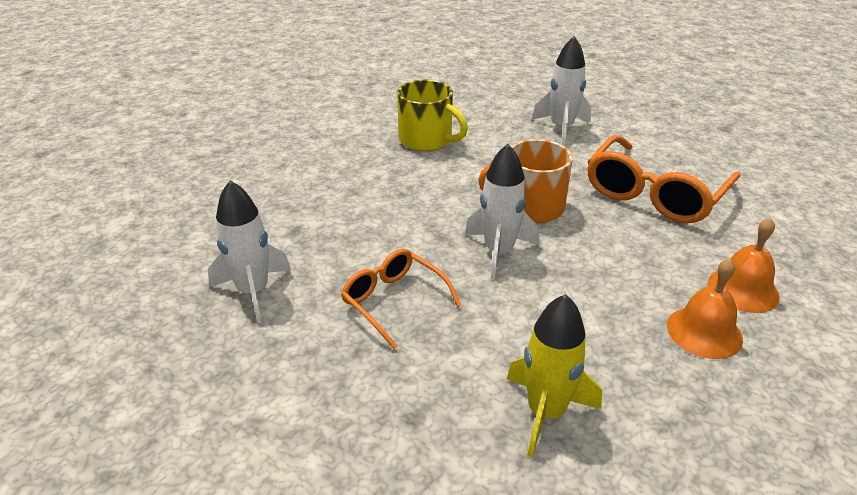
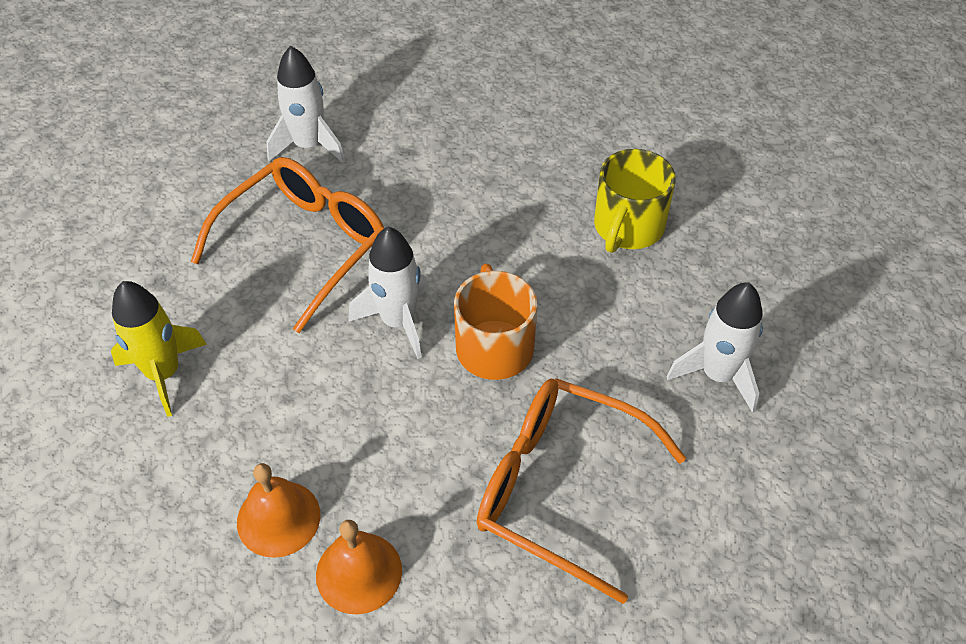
camera: 80 degrees right, 15 degrees up
orange glasses [341,249,461,349] -> orange glasses [191,157,384,333], size x1.66

